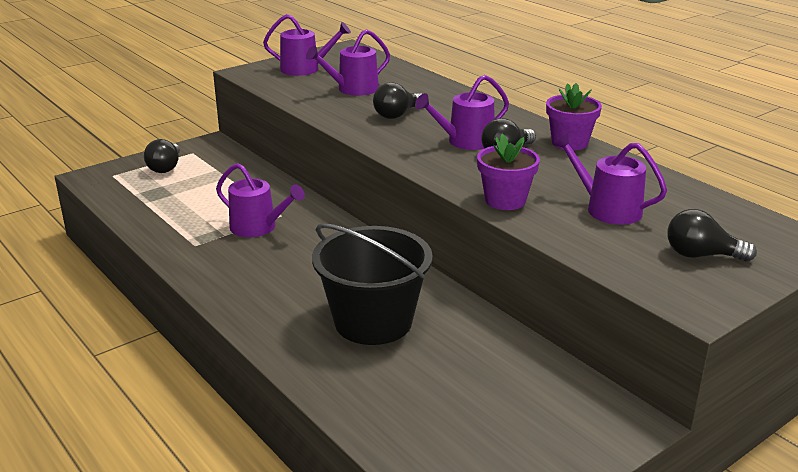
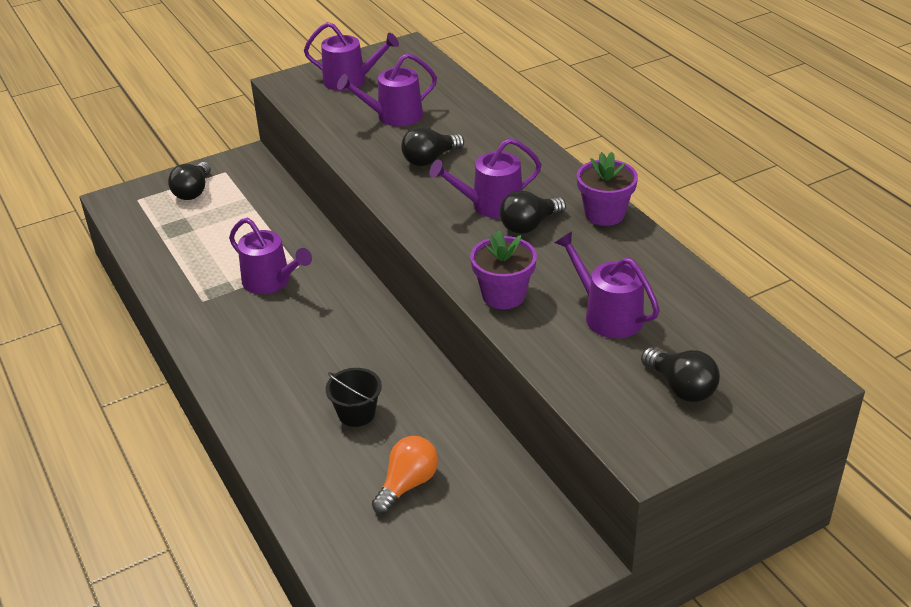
camera: 10 degrees right, 10 degrees up
black bucket [312,223,433,345] -> black bucket [326,368,382,427], size x0.47
black light bulb [667,209,757,261] -> black light bulb turned 150 degrees counterclockwise [641,347,720,402]
none -> orange light bulb [372,436,438,514]

